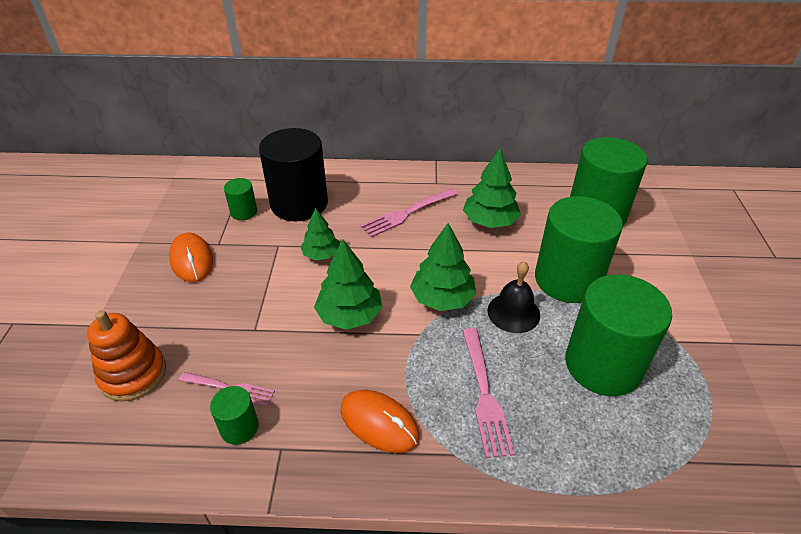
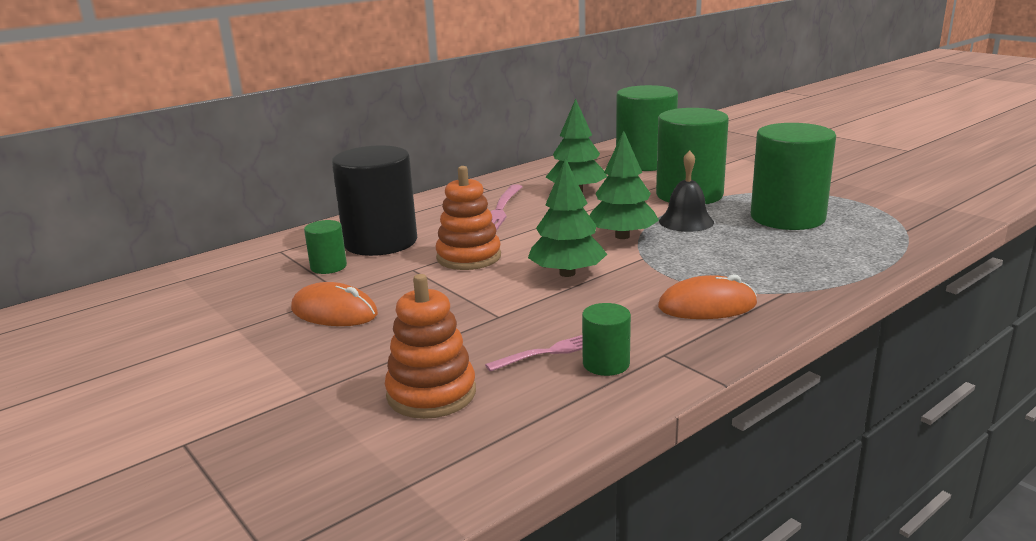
camera: 40 degrees left, 20 degrees down
green tree [301,208,340,260] -> orange stacking toy [435,166,501,270]
pink fork [462,328,515,458] -> none

